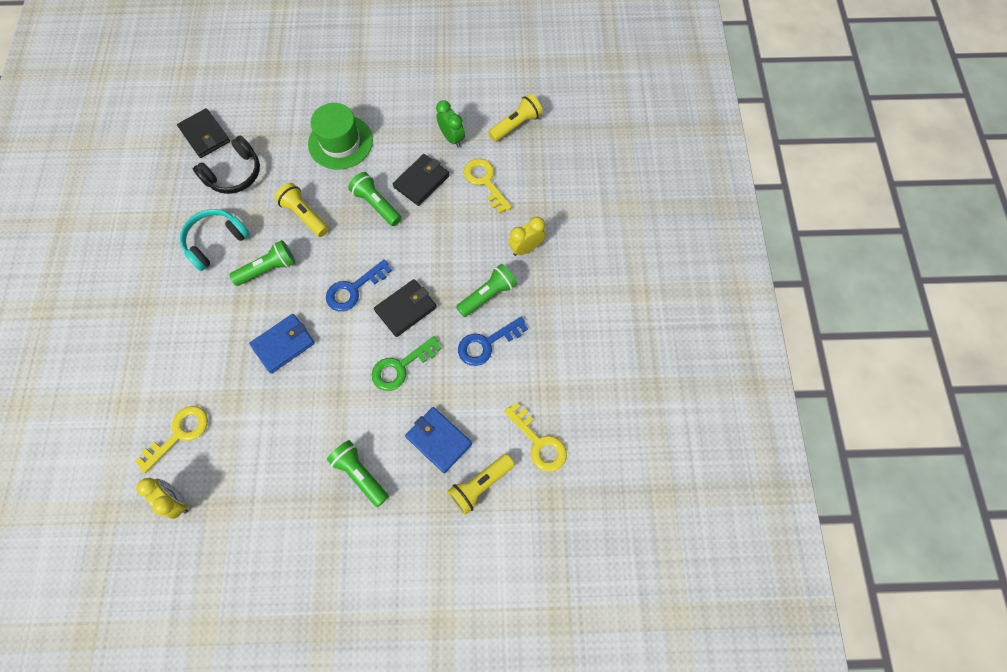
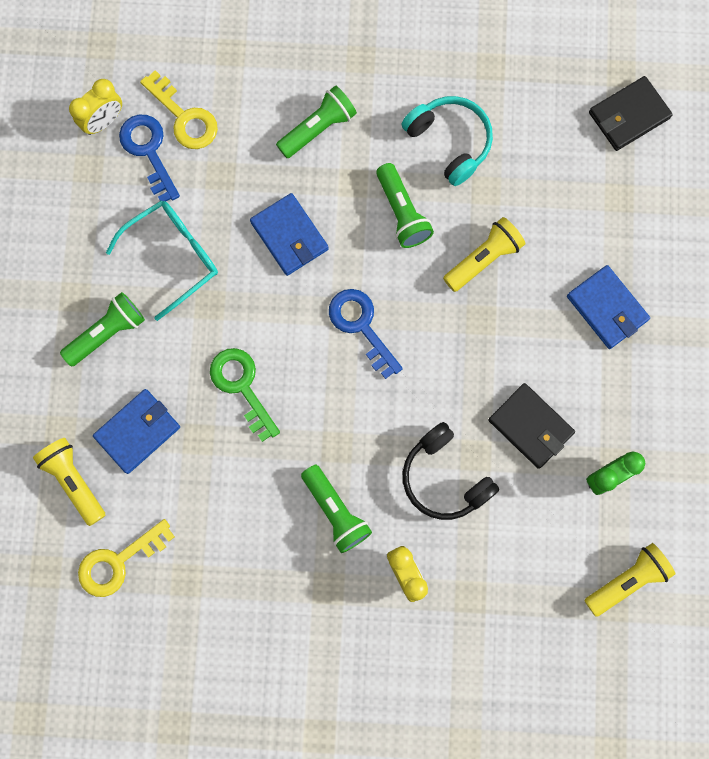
camera: 95 degrees right, 10 degrees up
black headphones [193,136,260,194] -> black headphones moved to [403,422,499,520]
green hat [308,103,373,170] -> blue wallet [567,265,650,349]
green flashlight [348,172,401,226] -> green flashlight moved to [276,85,357,158]
black wallet [374,279,437,337] -> none
blue key [458,317,528,366] -> blue key moved to [119,115,180,201]
yellow key [464,159,512,213] -> none
yellow flashlight [488,94,543,142] -> yellow flashlight turned 90 degrees counterclockwise [584,543,676,617]
none -> turquoise glasses [106,200,218,321]

